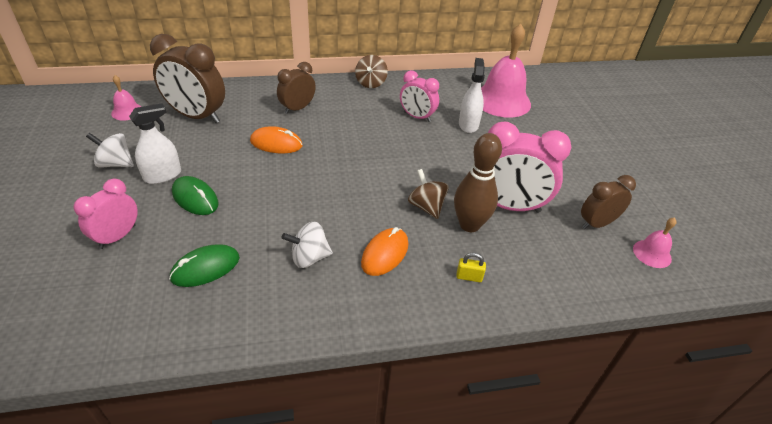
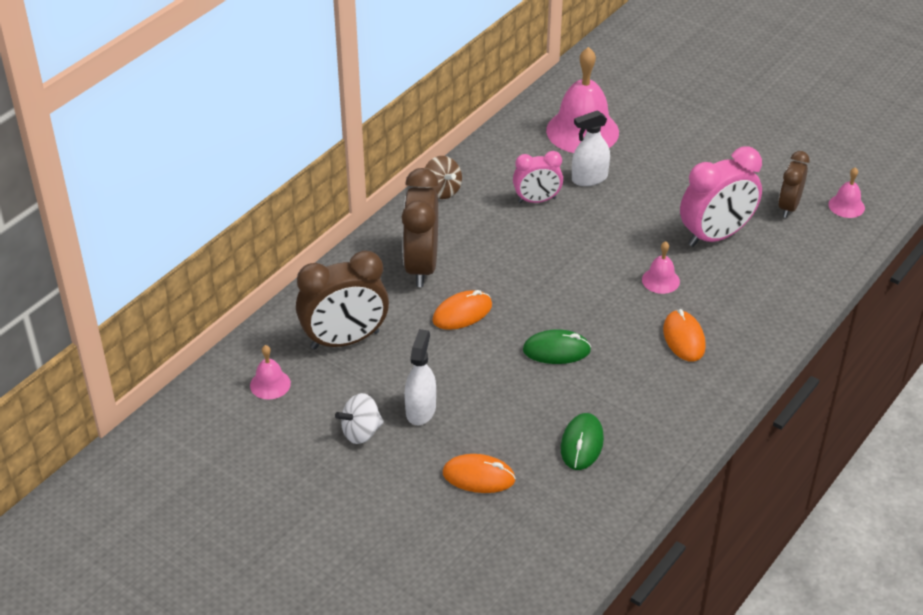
camera: 40 degrees left, 0 degrees up
pink clock [74,179,138,249] -> orange mouse [443,454,516,493]
green mouse [172,176,218,215] -> green mouse moved to [523,329,591,364]
brown clock [277,62,316,114] -> brown clock [402,168,439,287], size x1.66
white spinning top [282,222,333,268] -> none
brown spinning top [408,169,449,219] -> pink bell [642,241,680,294]
brown bowling pin [454,133,502,232] -> none
yellow padlock [456,253,486,282] -> none
white spray bottle [459,58,485,133] -> white spray bottle turned 75 degrees counterclockwise [572,110,610,186]

